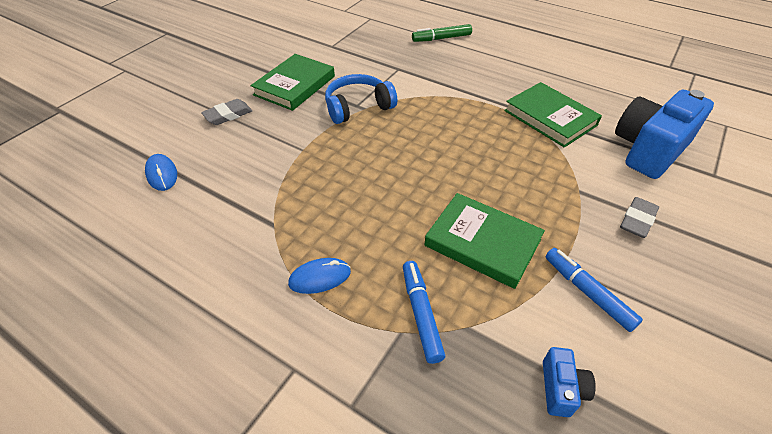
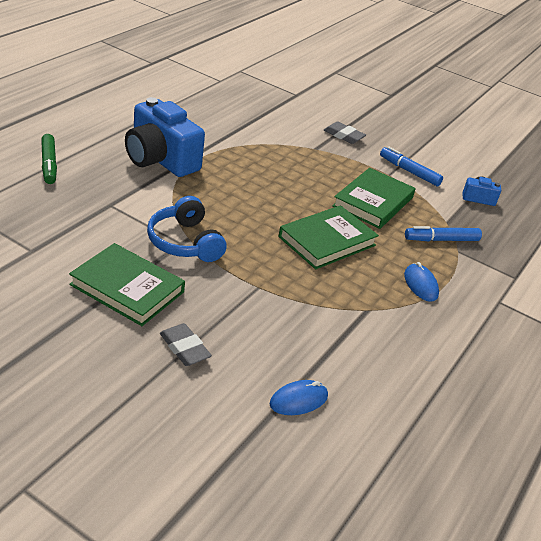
camera: 95 degrees left, 10 degrees down
green book [504,82,602,148] -> green book moved to [278,205,379,269]
blue marker [546,248,643,332] -> blue marker turned 75 degrees clockwise [380,146,443,186]
blue camera [615,90,714,179] -> blue camera moved to [125,97,205,177]

